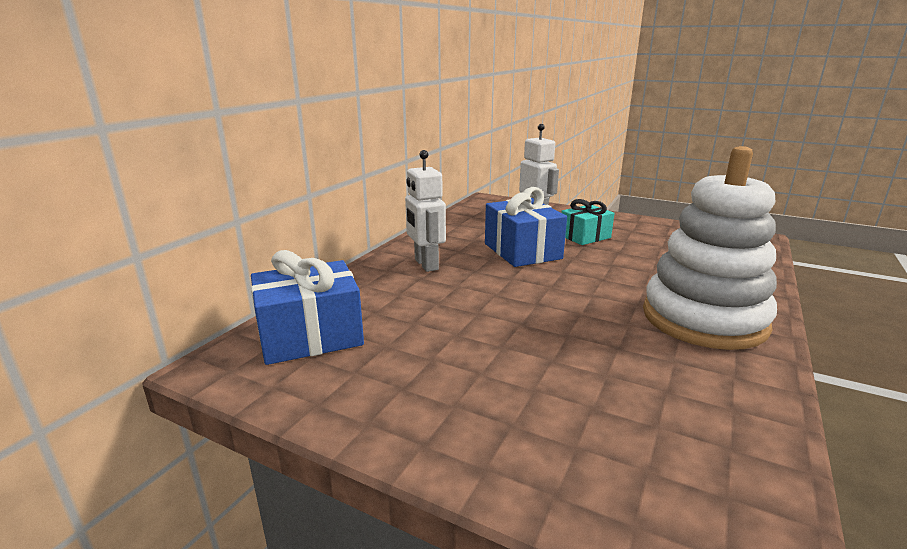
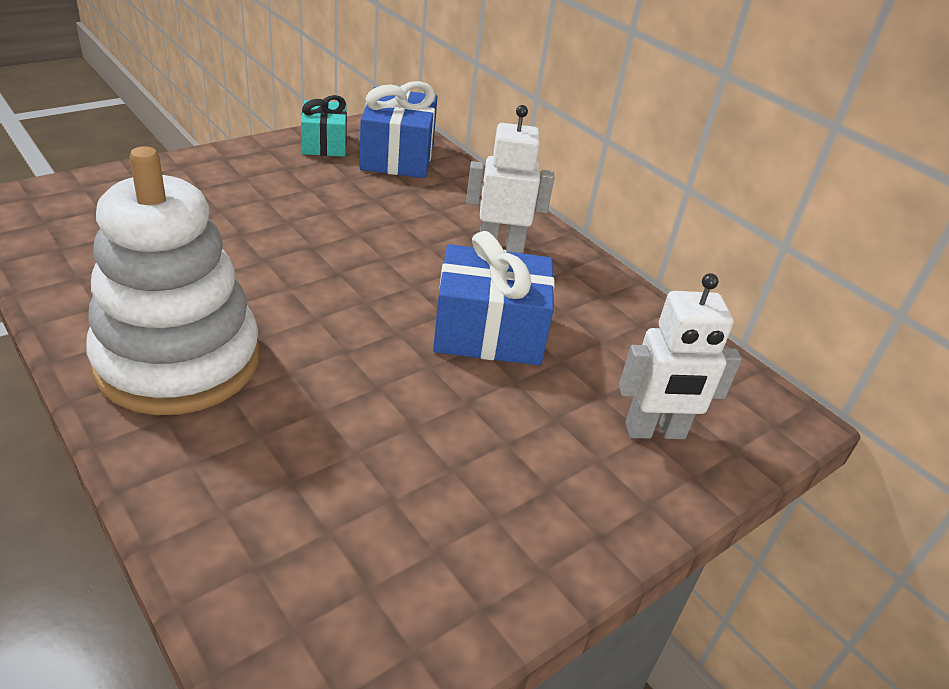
camera: 110 degrees right, 15 degrees up
turquoise gift [561,199,614,245] -> turquoise gift moved to [301,95,347,157]

